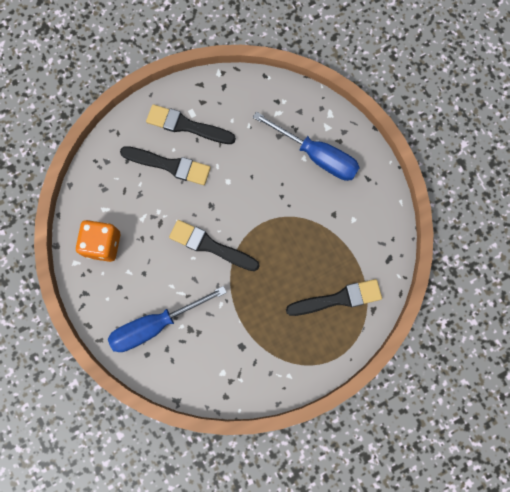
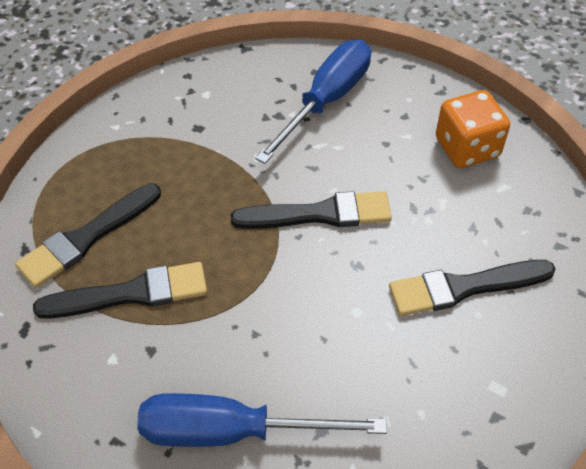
camera: 150 degrees right, 25 degrees down
black brush [146,104,236,144] -> black brush moved to [33,262,207,319]

